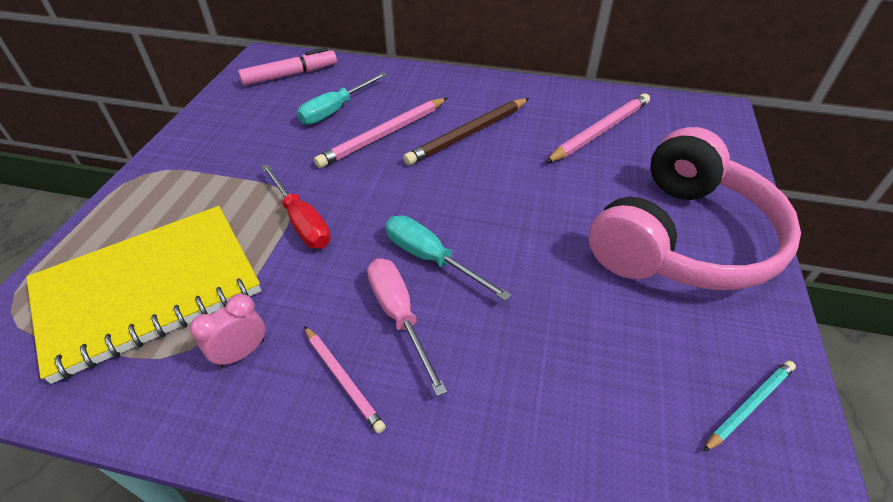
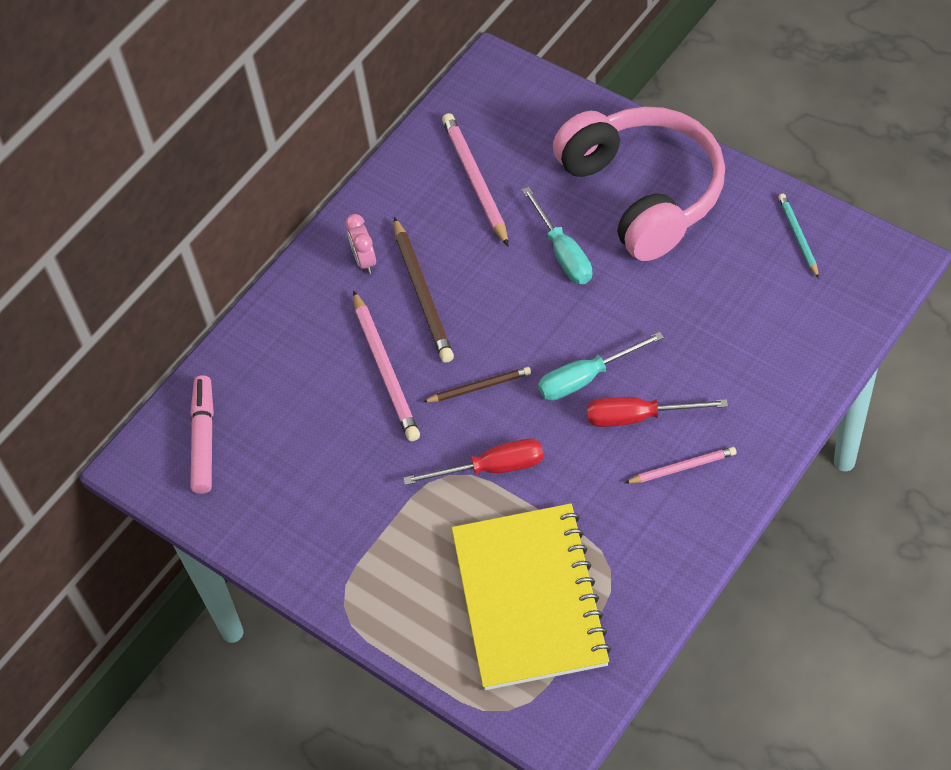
camera: 60 degrees left, 10 degrees up
pink clock [190,294,265,368] -> pink clock moved to [345,214,376,274]
turquoise screwdriver [297,72,387,125] -> turquoise screwdriver moved to [522,187,592,284]
pink screwdriver [367,258,447,397] -> red screwdriver [587,397,728,427]
none -> brown pencil [423,367,531,402]

